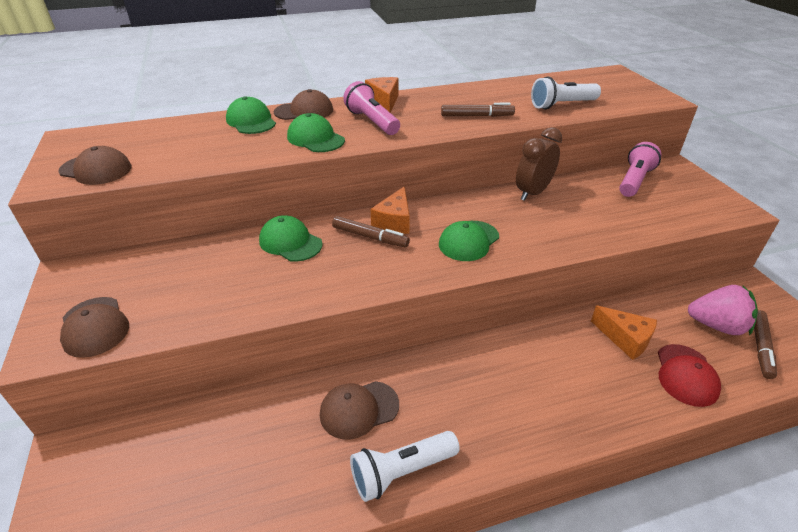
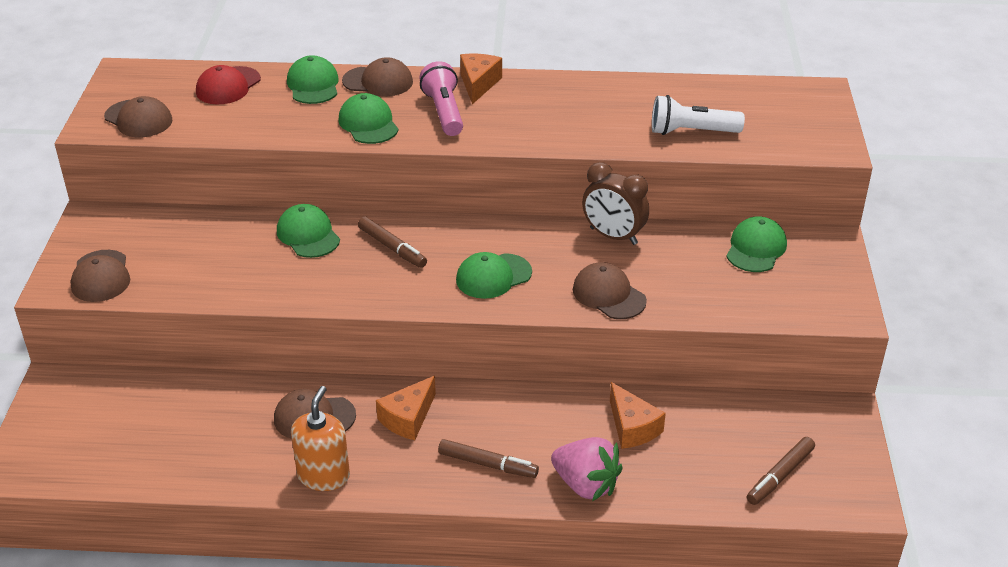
camera: 20 degrees right, 0 degrees up
white flashlight [350,431,460,502] -> orange soap dispenser [291,386,350,491]
orange cheese [370,186,410,234] -> orange cheese moved to [376,376,436,440]
brown marker [441,103,515,117] -> brown marker moved to [438,439,539,478]
brown clock [516,127,562,201] -> brown clock turned 120 degrees counterclockwise [582,162,649,245]
pink flashlight [619,142,661,197] -> green cap [726,216,787,272]
red cap [658,344,721,407] -> red cap moved to [196,65,261,105]
pink strawberry [688,285,758,336] -> pink strawberry moved to [551,437,623,501]
none -> brown cap [573,262,647,319]

